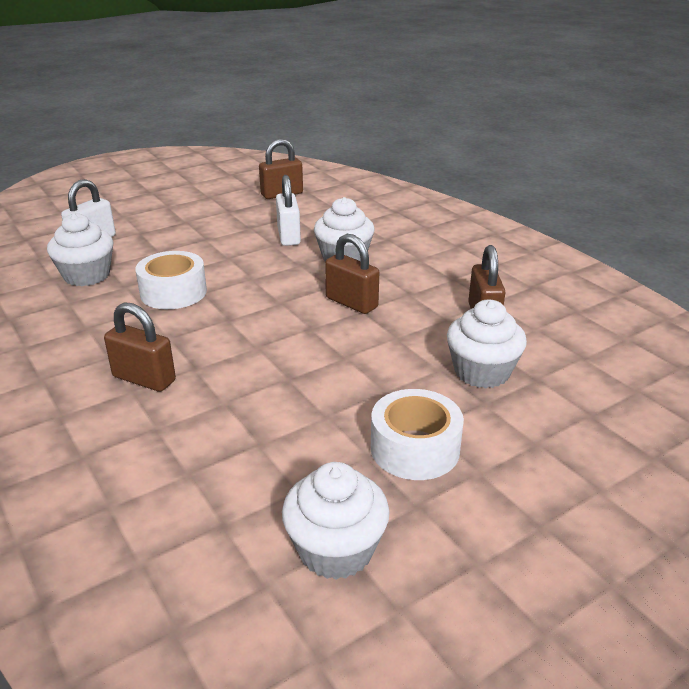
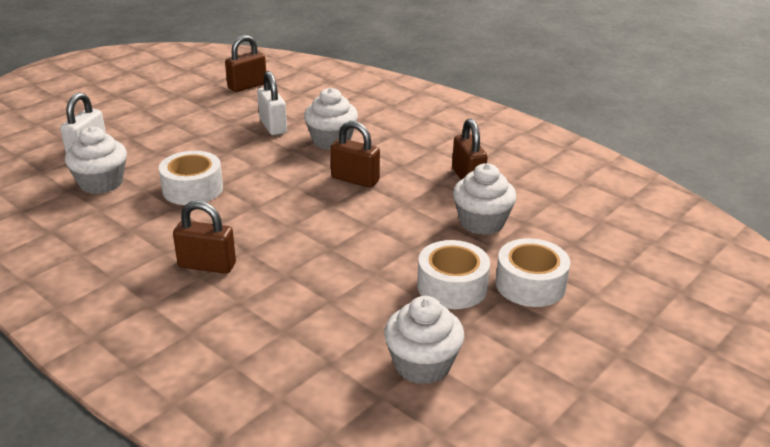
camera: 15 degrees left, 0 degrees up
none -> white tape [496,238,570,307]

